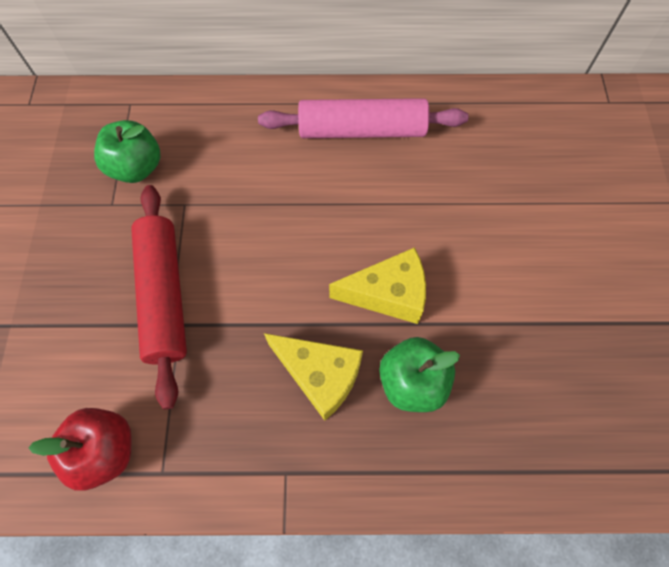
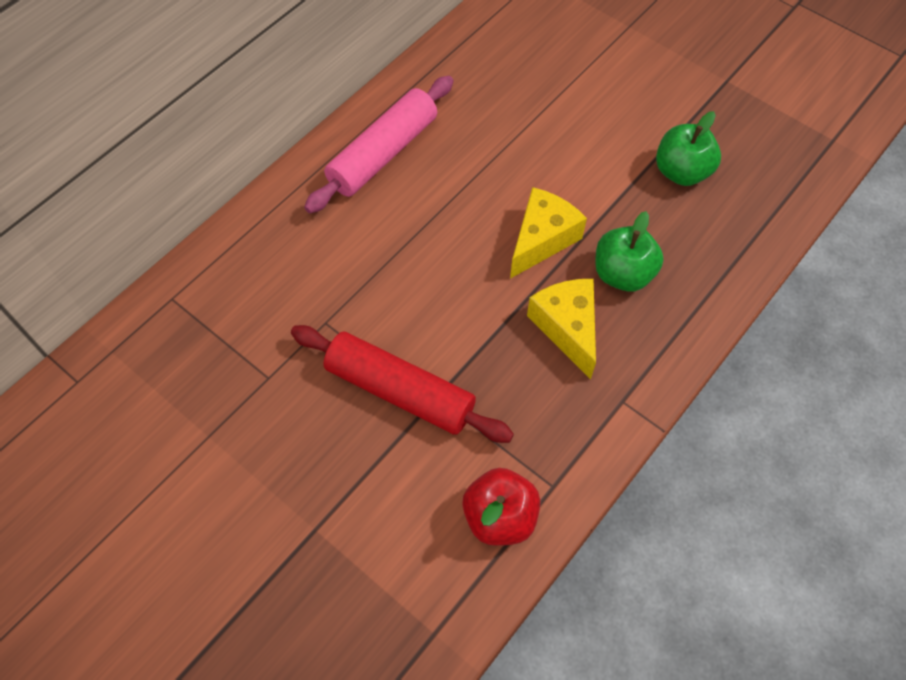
camera: 50 degrees left, 5 degrees down
green apple [94,120,160,183] -> green apple moved to [656,111,721,186]
yellow cheese [264,333,363,421] -> yellow cheese turned 90 degrees counterclockwise [527,279,596,380]

